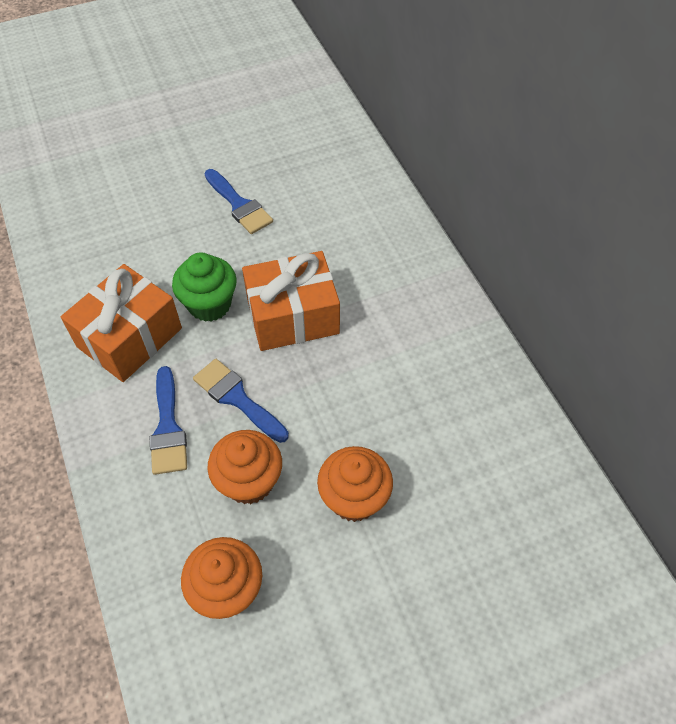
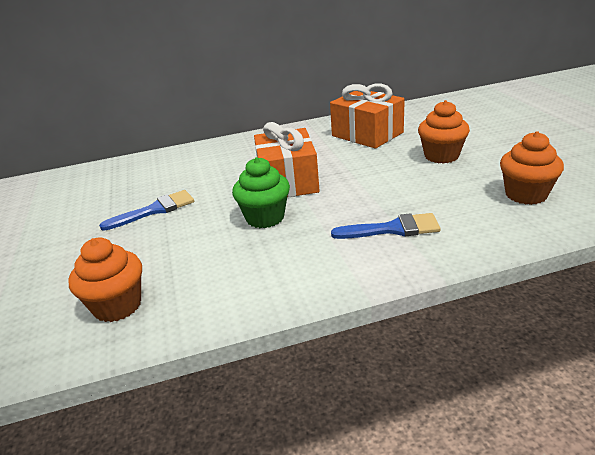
camera: 80 degrees left, 25 degrees down
orange gift [61,264,182,382] -> orange gift moved to [330,83,405,149]
blue brush [193,359,289,443] -> none
orange cupcake [207,430,282,504] -> orange cupcake moved to [68,238,142,322]

